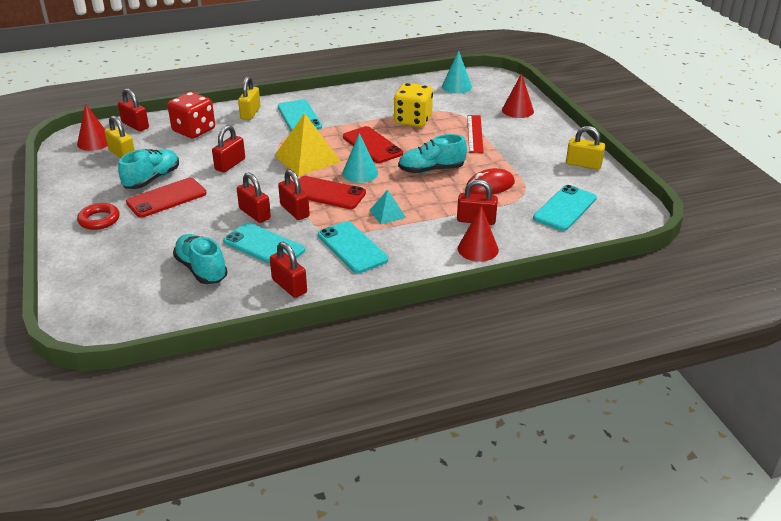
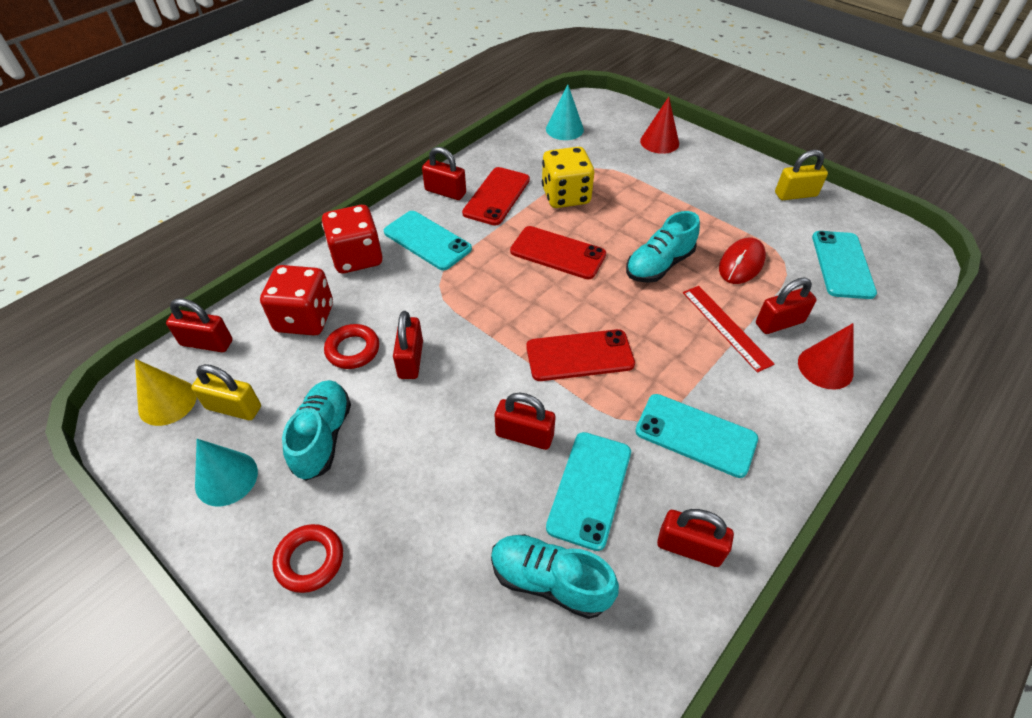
camera: 30 degrees left, 15 degrees up
red cone [77,103,108,151] -> yellow cone [135,359,197,426]
red phone [126,178,206,218] -> red phone moved to [462,167,530,226]
turquoise phone [223,223,305,264] -> turquoise phone turned 75 degrees counterclockwise [546,432,631,551]
yellow padlock [238,76,261,120] -> red dice [322,205,383,273]
yellow pyramid [274,113,341,176] -> none
red padlock [278,169,310,220] -> red padlock moved to [422,147,466,200]
turquoise cone [342,133,378,183] -> turquoise cone moved to [195,439,258,506]
turquoise pyramid [369,190,406,224] -> none
red ruler [467,115,484,153] -> red ruler moved to [683,286,774,373]
none -> red ring [324,324,379,369]

